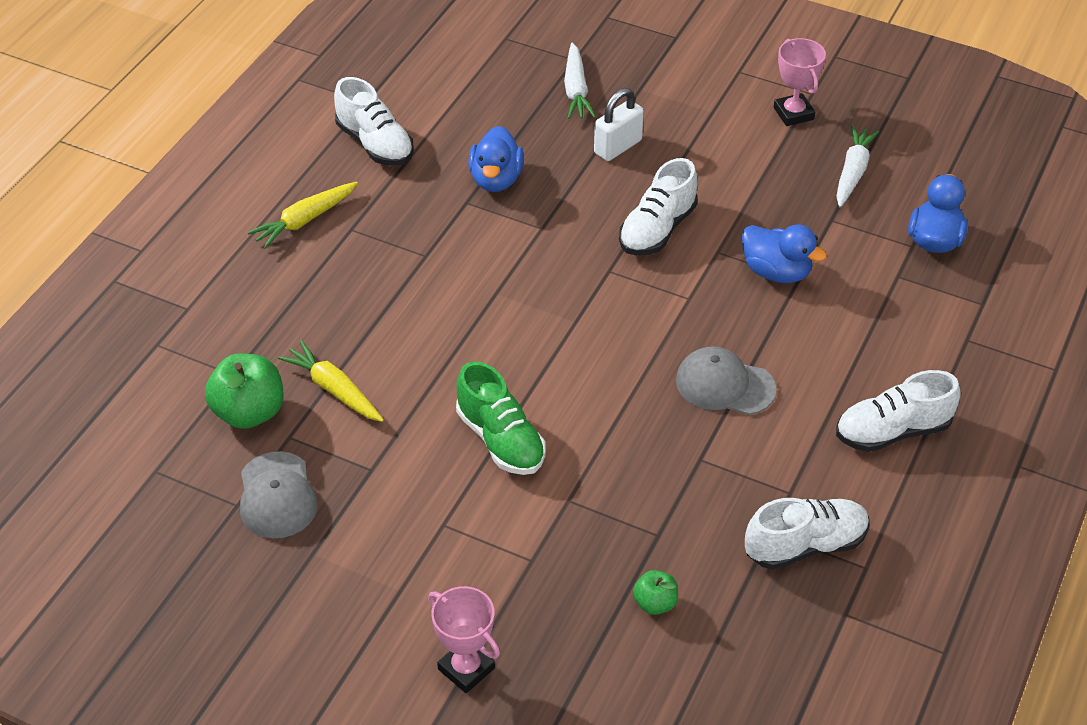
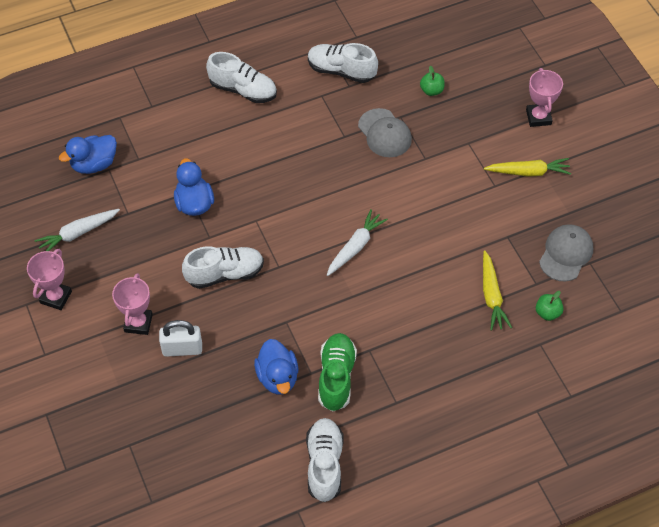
camera: 140 degrees left, 10 degrees up
green apple [205,353,283,429] -> green apple [536,291,563,321], size x0.54
yellow carrot [248,182,358,249] -> yellow carrot moved to [484,158,571,177]
green shoe [456,361,546,475] -> green shoe moved to [318,333,357,411]
blue duck [468,126,524,192] -> blue duck turned 120 degrees clockwise [254,339,298,395]
white carrot [564,43,596,119] -> white carrot moved to [327,209,388,276]
grey cap [676,346,776,415] -> grey cap moved to [358,108,412,157]
none -> pink trophy [112,273,153,335]

